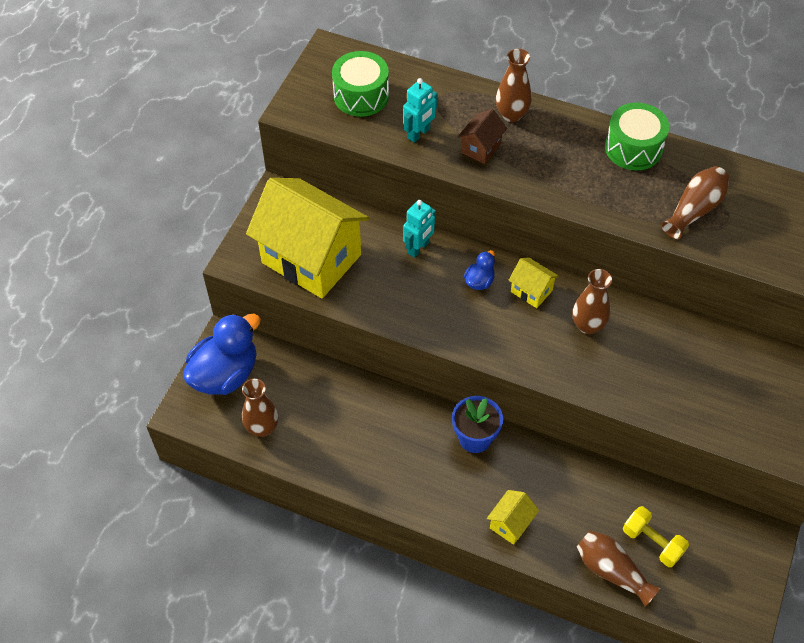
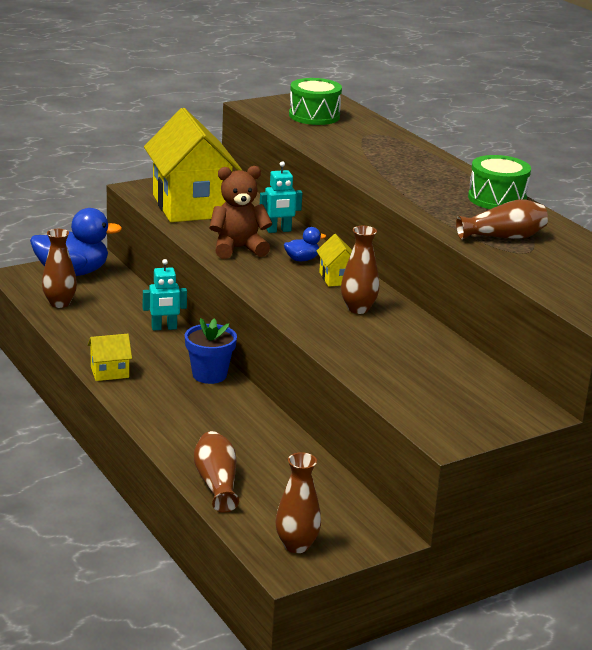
camera: 35 degrees right, 30 degrees down
turquoise robot [403,78,438,143] -> turquoise robot moved to [143,259,187,331]
brown house [458,109,507,164] -> none
yellow house [487,490,539,545] -> yellow house moved to [88,334,132,381]
brown vase [496,49,532,122] -> brown vase moved to [276,452,321,553]
yellow dumbbell [623,506,689,567] -> none
none -> brown teddy bear [209,166,273,259]

